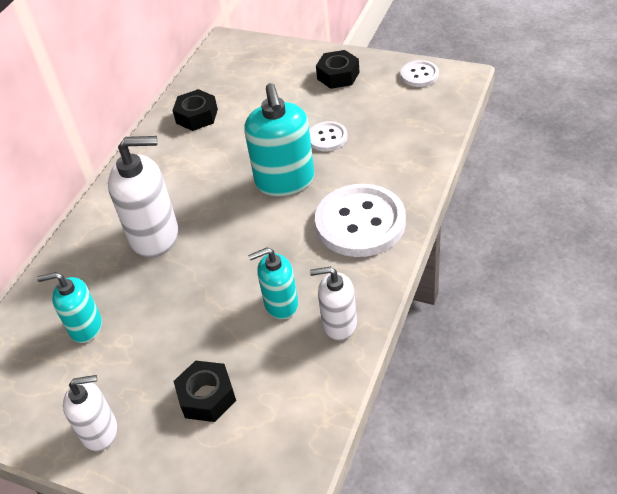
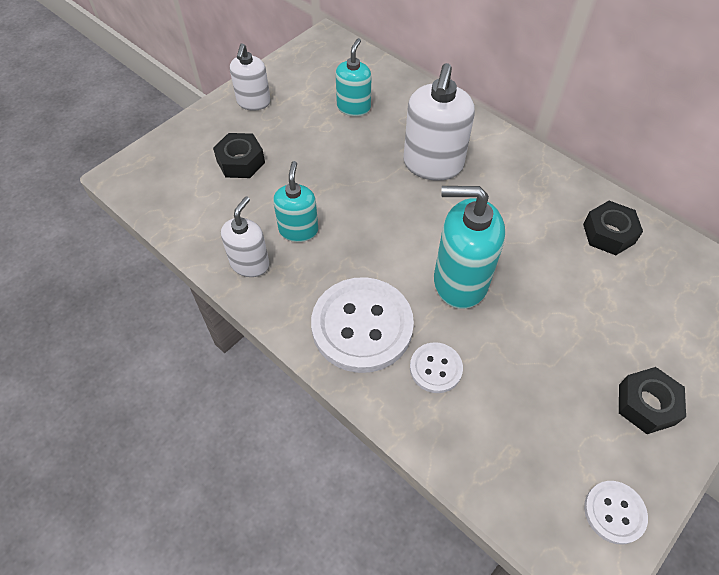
camera: 105 degrees right, 10 degrees up
white button [309,121,348,152] -> white button moved to [410,342,463,393]

